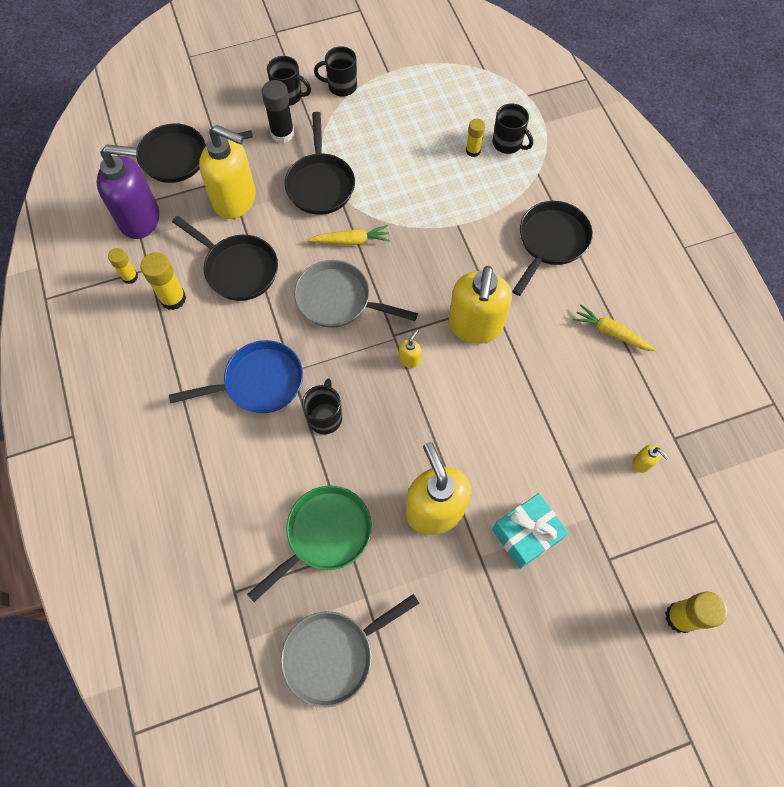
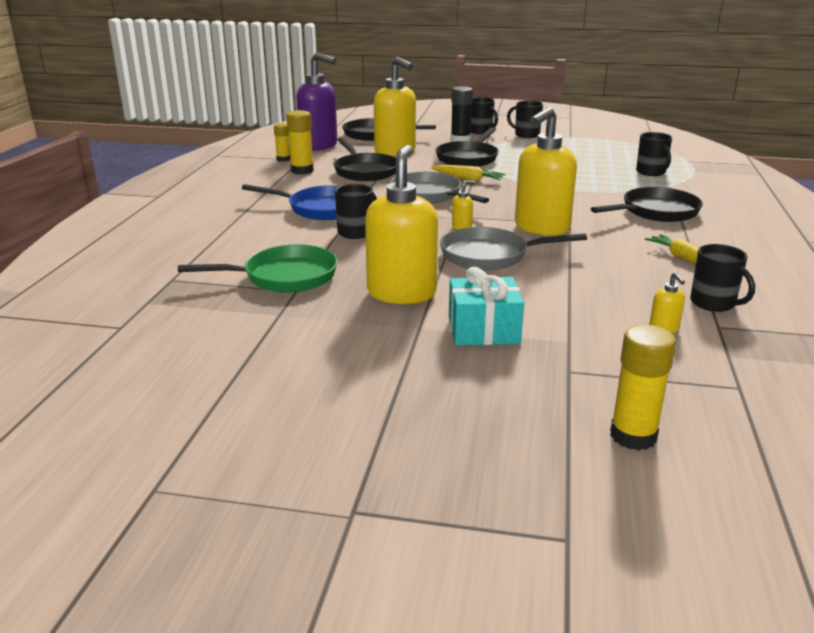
camera: 30 degrees right, 40 degrees down
grey pan [281,594,419,708] -> grey pan moved to [440,227,587,271]
yellow glue stick [466,119,485,157] -> none
none -> black mug [690,244,755,312]

